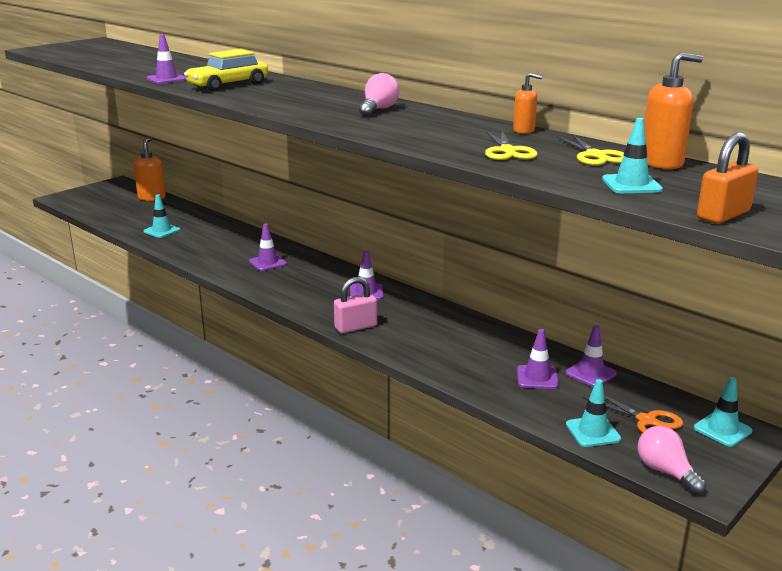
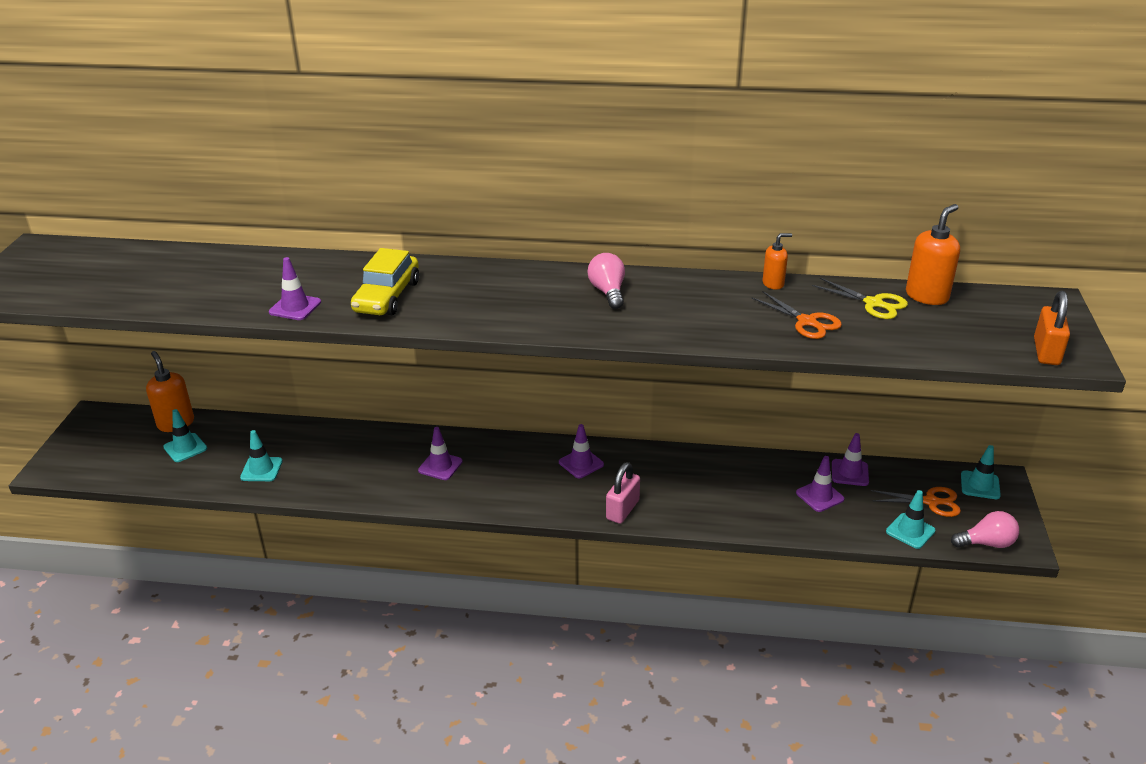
camera: 35 degrees left, 10 degrees up
yellow scissors [485,130,538,160] -> orange scissors [752,291,842,339]
turquoise traffic cone [602,118,663,193] -> turquoise traffic cone moved to [163,409,207,462]
pink light bulb [638,426,706,494] -> pink light bulb turned 150 degrees clockwise [951,511,1019,548]

